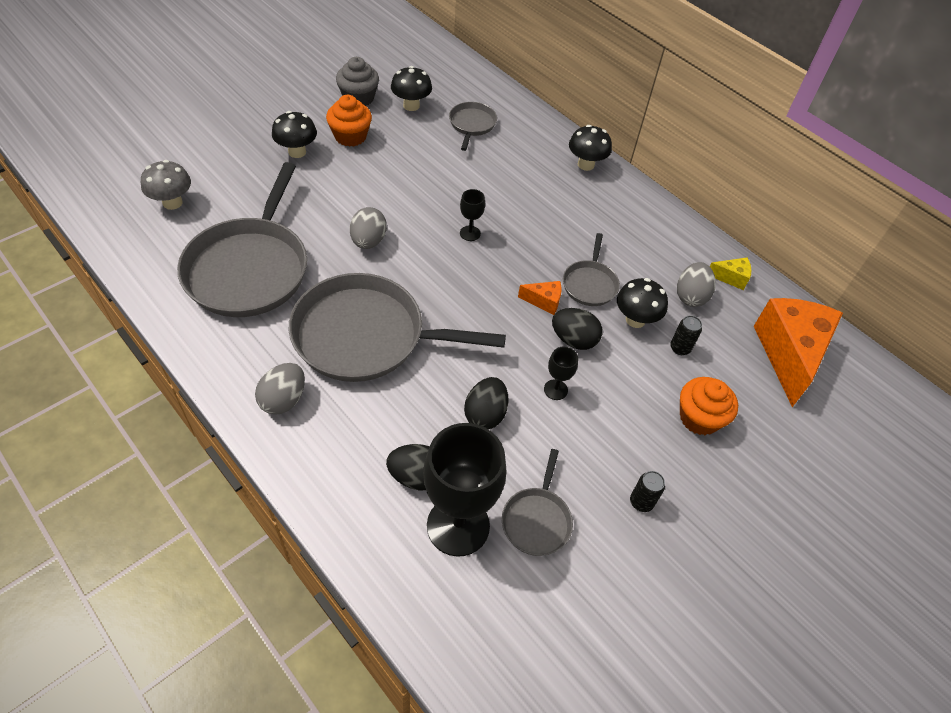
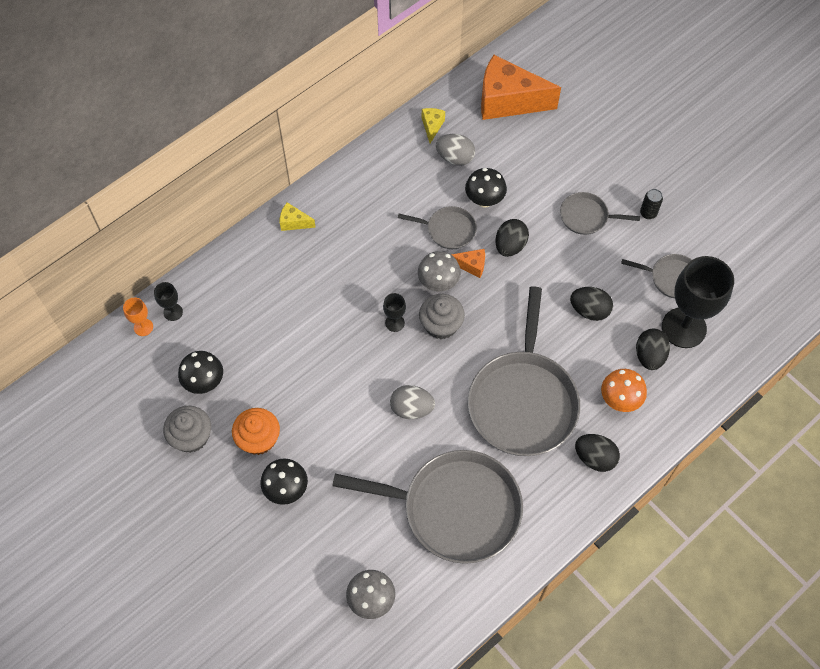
camera: 85 degrees left, 10 degrees up
grey egg [255,363,305,415] -> black egg [575,434,620,472]
grey pan [449,102,497,151] -> grey pan moved to [560,192,640,235]
orange cheese [518,281,562,315] -> orange cheese turned 90 degrees clockwise [451,249,485,278]
black goblet [544,347,578,400] -> black goblet moved to [154,282,183,321]
black mushroom [569,125,612,171] -> yellow cheese [280,202,316,231]
black can [670,315,702,355] -> none
orange cupcake [680,377,738,435] -> none
none -> orange goblet [123,298,153,336]
none -> grey mushroom [418,251,461,291]
none -> grey cupcake [419,294,465,339]
none -> orange mushroom [601,369,647,412]

